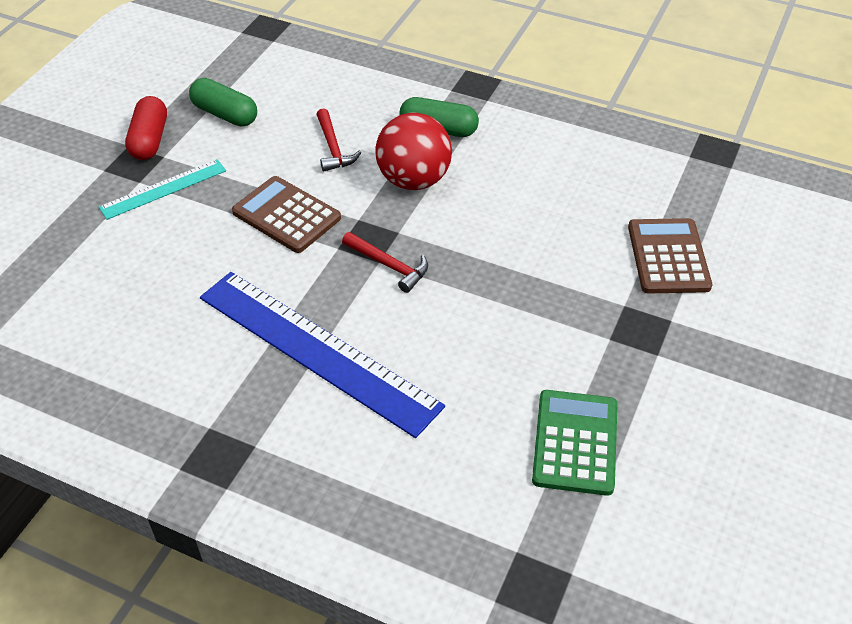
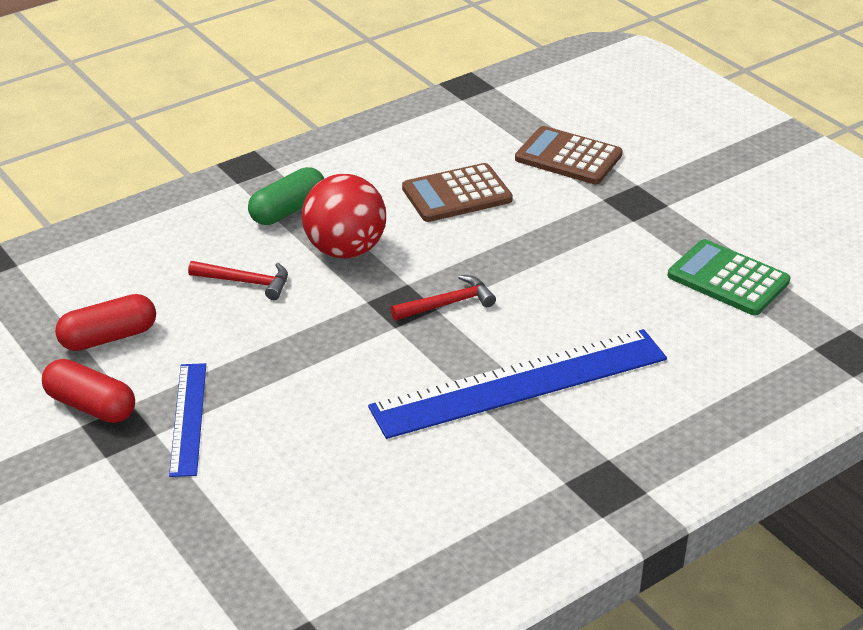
camera: 60 degrees left, 10 degrees down
turquoise ruler [99,159,226,220] -> blue ruler [169,363,206,477]
green capsule [189,78,257,127] -> red capsule [55,294,156,351]
brown calculator [232,176,341,253] -> brown calculator moved to [402,163,513,222]

